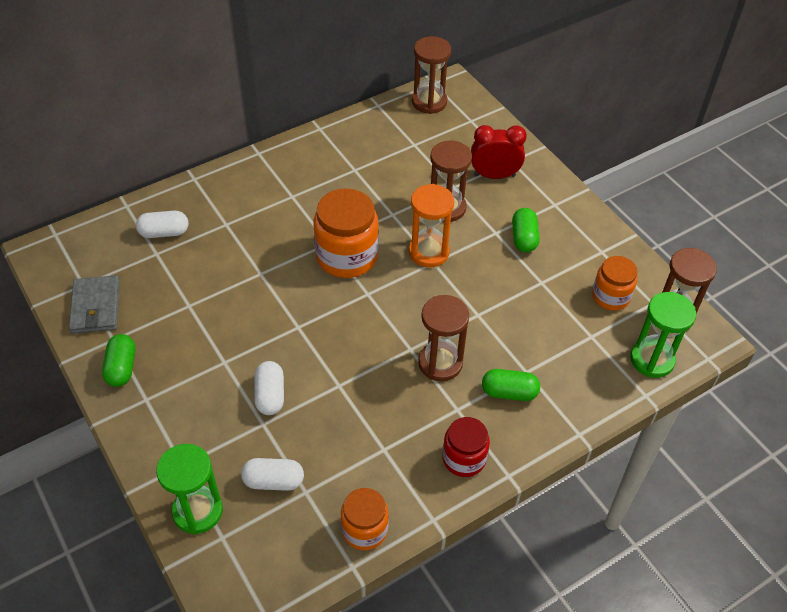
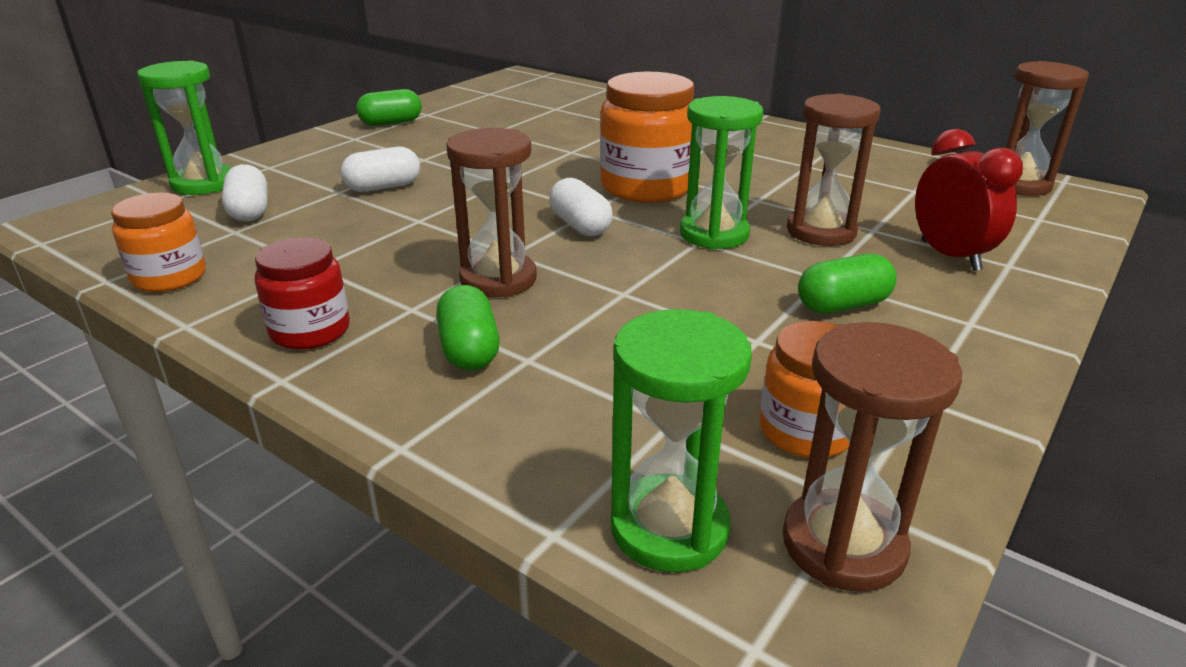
camera: 70 degrees right, 20 degrees down
grey wallet [69,275,120,334] -> none
white capsule [136,211,188,238] -> white capsule moved to [549,178,613,236]
orange hourglass [409,184,454,267] -> green hourglass [680,96,763,250]

